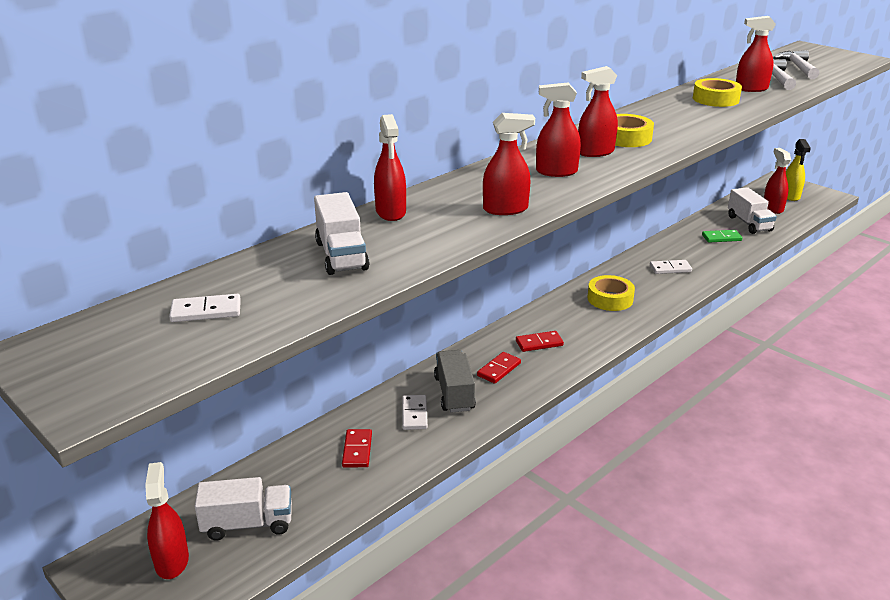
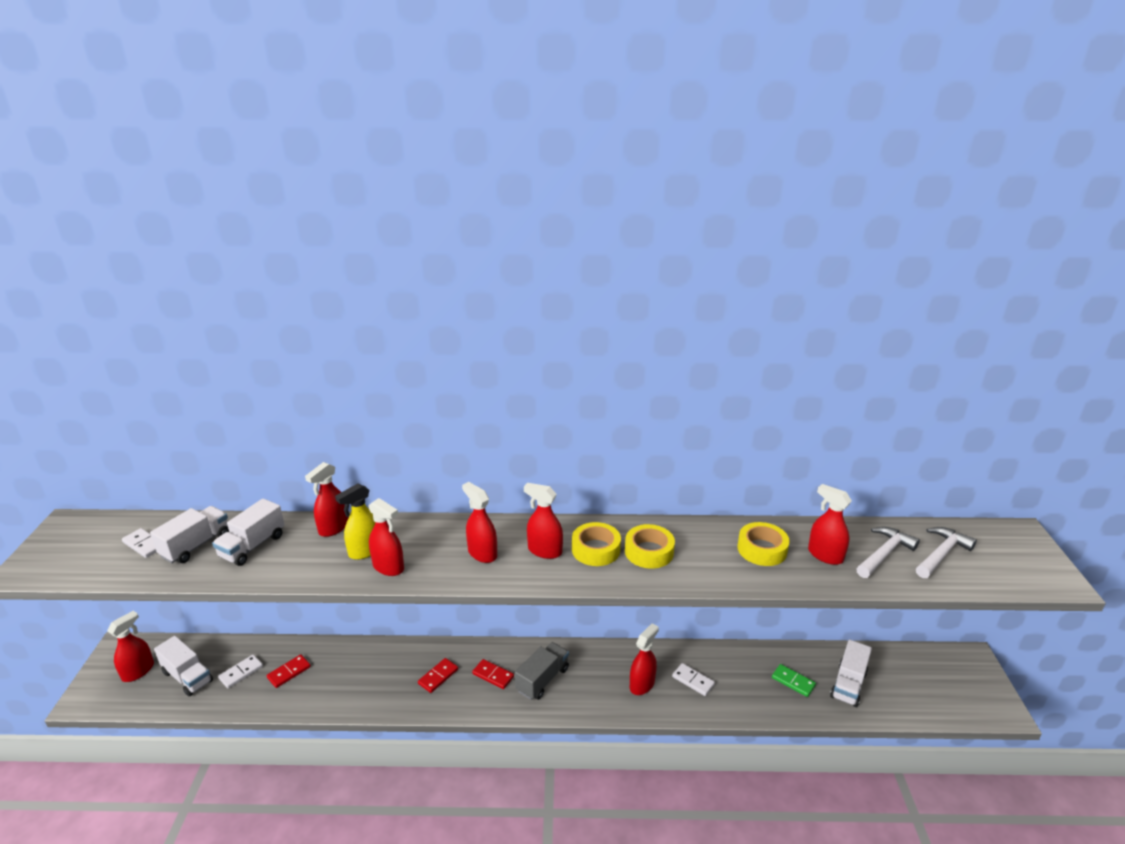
camera: 45 degrees right, 0 degrees up
white domino [402,395,428,430] -> white domino moved to [218,655,263,688]
grey truck [434,350,476,413] -> grey truck moved to [515,642,569,700]
red domino [477,352,521,384] -> red domino turned 45 degrees counterclockwise [418,658,458,693]
yellow tape [587,275,635,311] -> yellow tape moved to [625,524,675,569]
red spray bottle [764,148,791,214] -> red spray bottle moved to [630,623,659,695]
yellow spray bottle [786,139,811,201] -> yellow spray bottle moved to [335,483,375,560]
none -> white truck [150,506,229,563]

